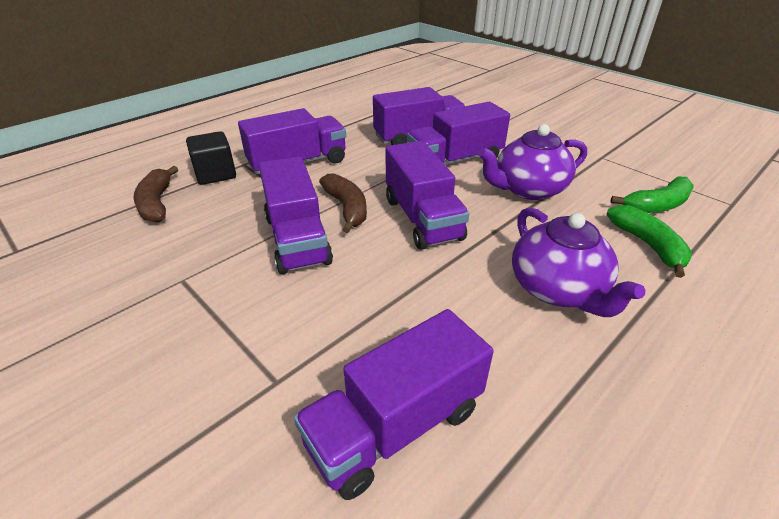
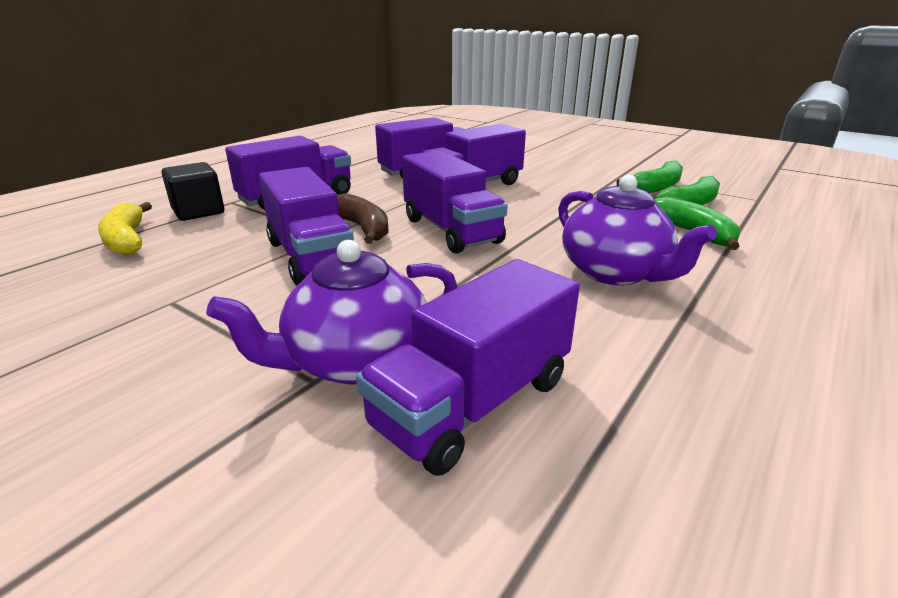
camera: 10 degrees left, 10 degrees down
brown banana [133,166,178,223] -> yellow banana [98,202,152,255]
purple teapot [478,124,587,200] -> purple teapot moved to [206,240,457,385]
none -> green banana [617,161,683,193]

